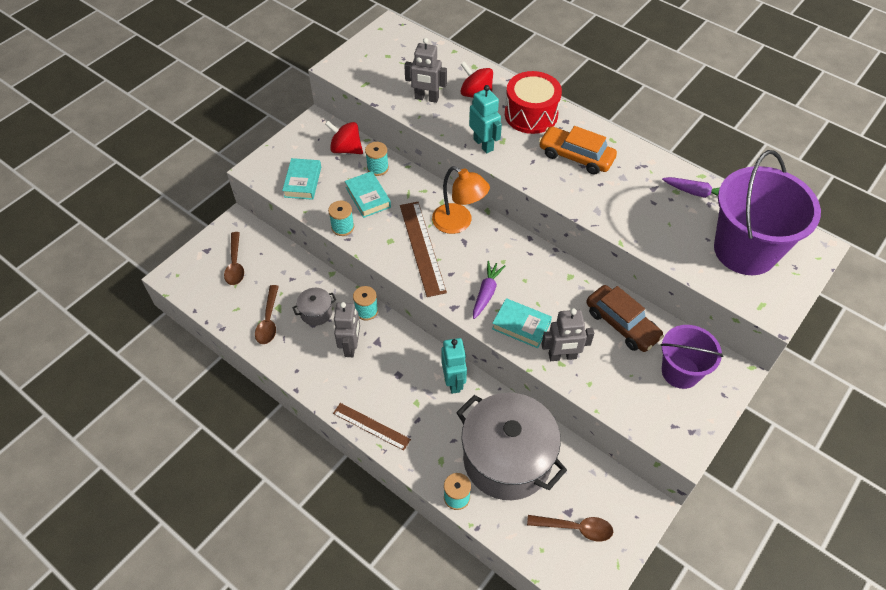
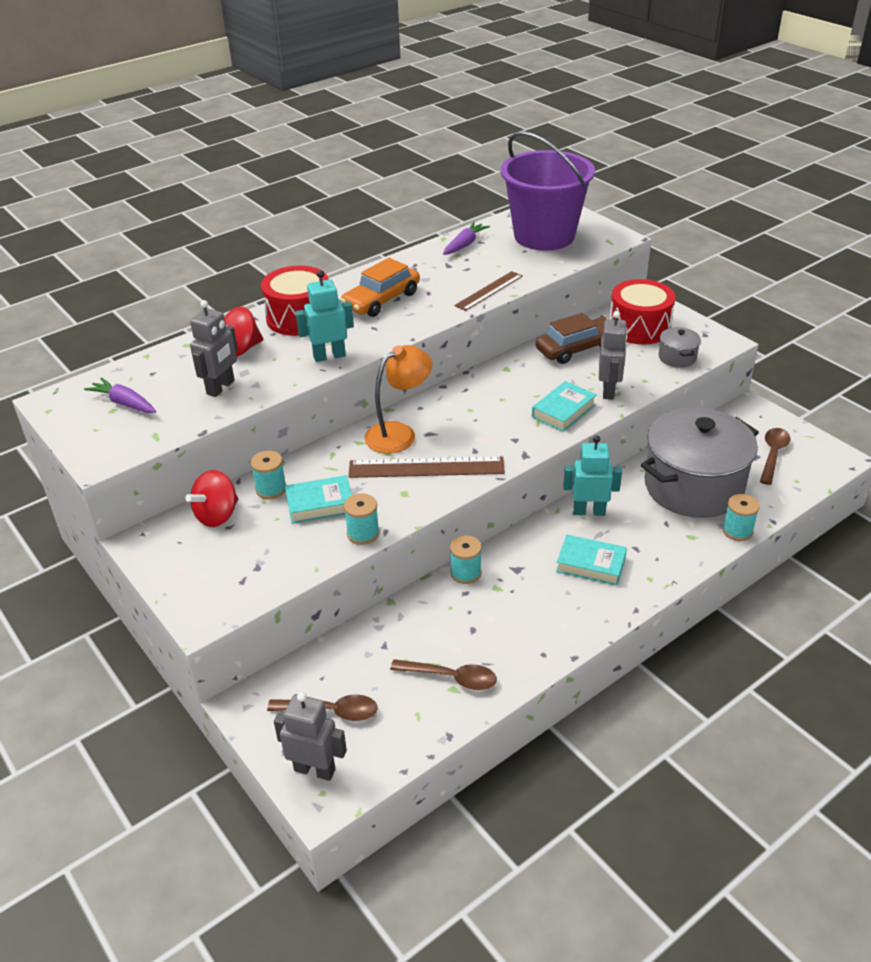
camera: 75 degrees left, 15 degrees down
turquoise book [282,158,321,200] -> turquoise book moved to [556,535,627,586]
grey pot [292,288,336,326] -> grey pot moved to [659,327,701,368]
brown ruler [333,403,411,451] -> brown ruler moved to [454,271,523,311]
grey robot [334,302,360,357] -> grey robot moved to [274,692,347,781]
purple carrot [473,261,505,319] -> purple carrot moved to [84,377,156,413]
purple bucket [661,325,724,389] -> red drum [610,279,676,344]

